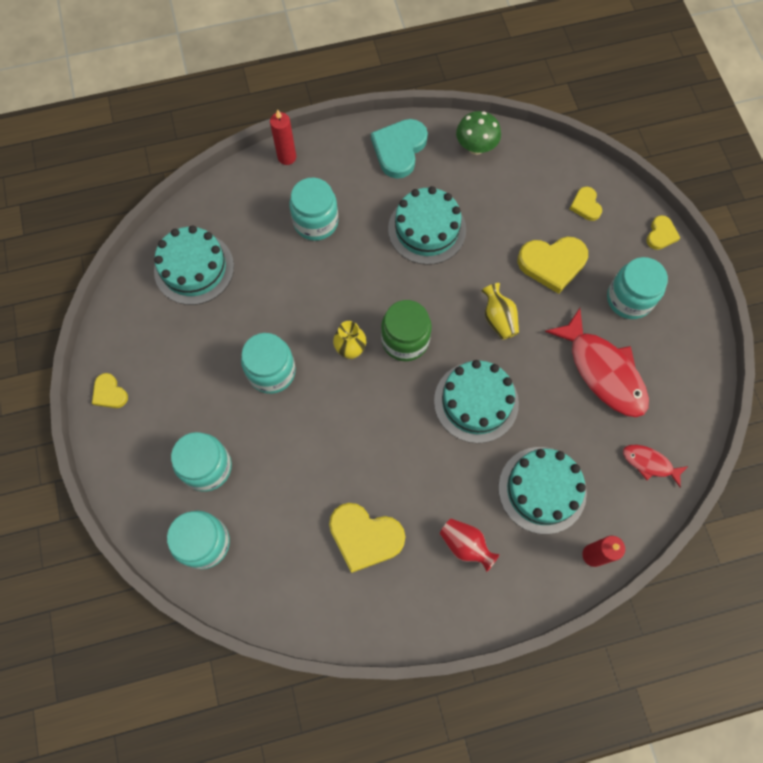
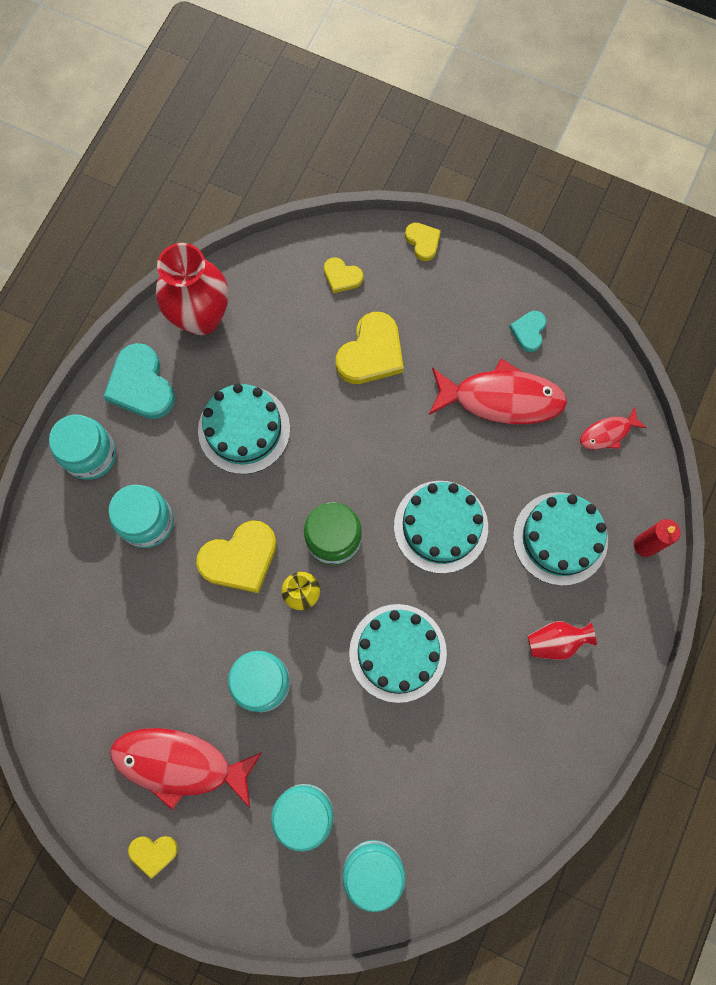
camera: 50 degrees left, 5 degrees up
turquoise cake [154,225,234,305] -> turquoise cake moved to [349,604,447,703]
red candle [270,109,296,165] -> none
yellow heart [329,503,405,573] -> yellow heart moved to [196,520,277,593]
green mushroom [456,111,501,155] -> red vase [156,243,229,335]
yellow vase [481,283,519,340] -> none
turquoise jar [607,257,668,319] -> turquoise jar moved to [49,415,116,480]
none -> red fish [110,728,262,810]
none -> turquoise heart [509,311,546,352]

